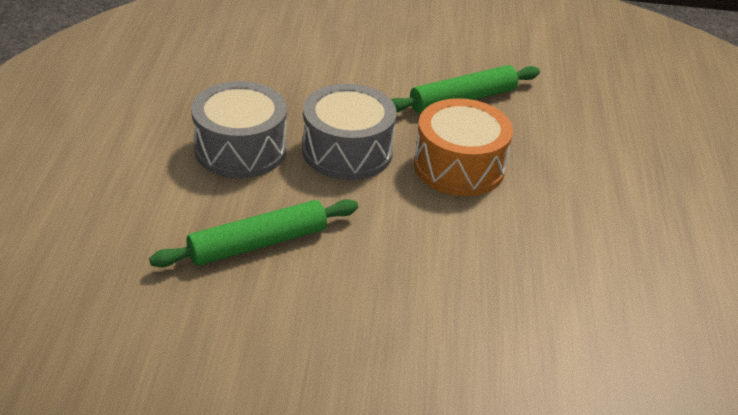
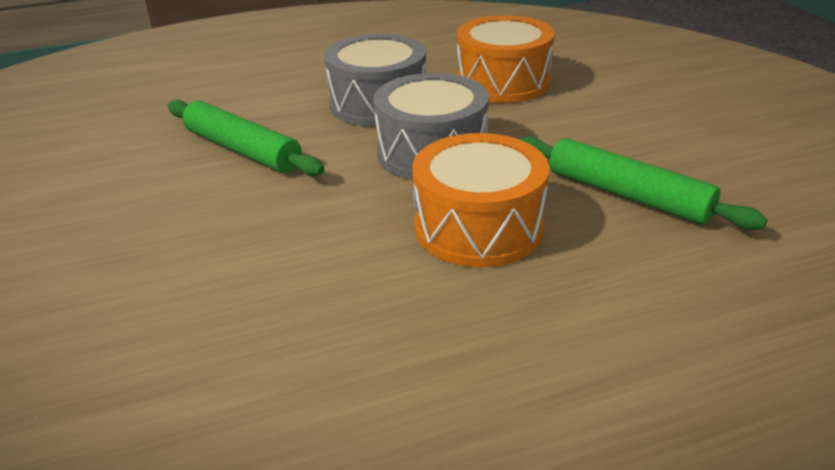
camera: 70 degrees right, 5 degrees down
none -> orange drum [457,15,555,103]

